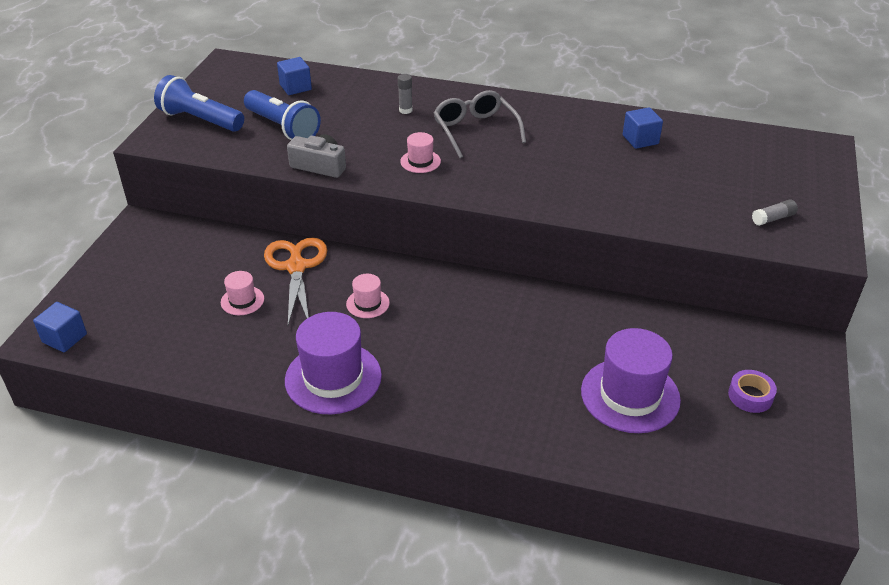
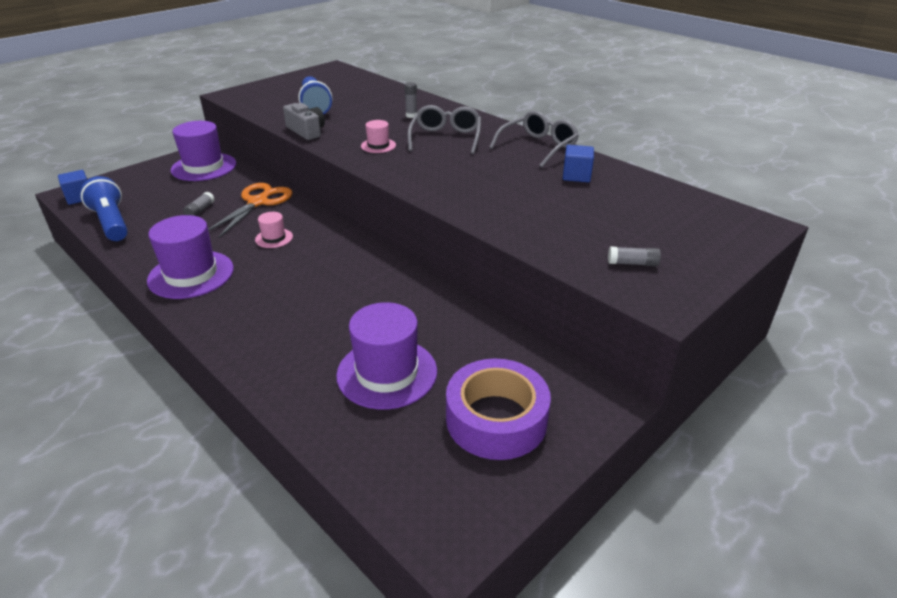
camera: 30 degrees right, 5 degrees down
blue flashlight [154,75,244,132] -> blue flashlight moved to [81,176,128,241]
pink hat [221,271,264,315] -> grey glue stick [183,192,215,216]
blue cube [277,57,312,95] -> none
purple tape [728,370,777,413] -> purple tape [446,358,551,460], size x2.11
none -> purple hat [171,121,236,181]
none -> grey glasses [489,111,579,167]

